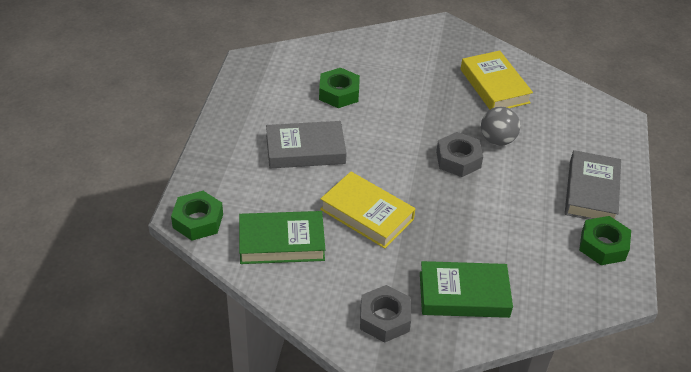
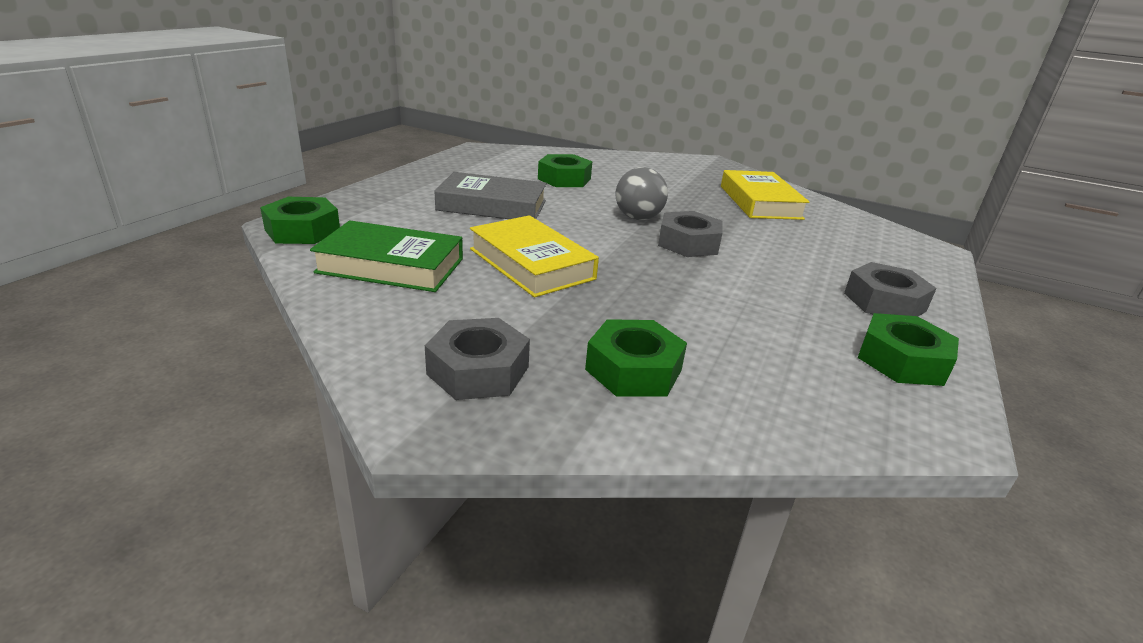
camera: 15 degrees right, 15 degrees down
green book [420,261,513,318] -> green nut [585,319,687,396]
grey ball [481,107,520,146] -> grey ball moved to [616,167,668,220]
grey book [565,150,621,219] -> grey nut [844,262,937,316]

